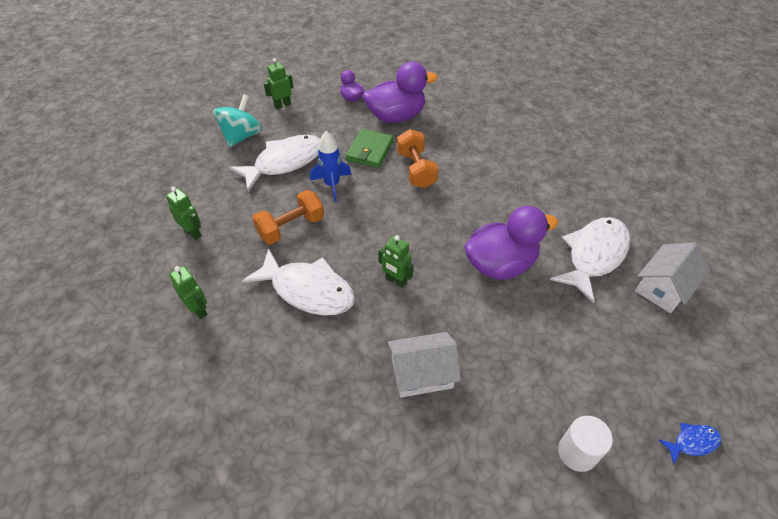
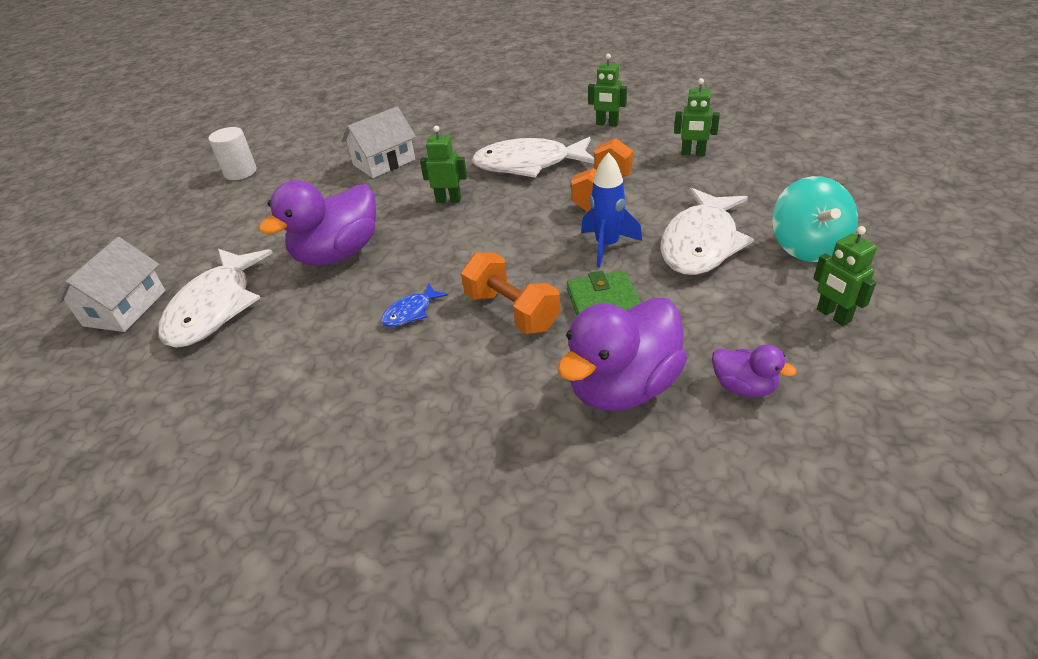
camera: 155 degrees right, 10 degrees down
green robot [264,58,294,110] -> green robot turned 120 degrees clockwise [813,226,877,326]
blue fish [659,423,721,465] -> blue fish moved to [381,283,448,327]

